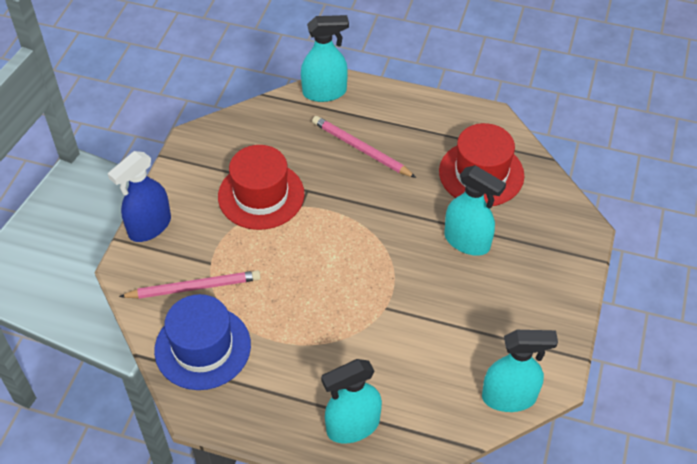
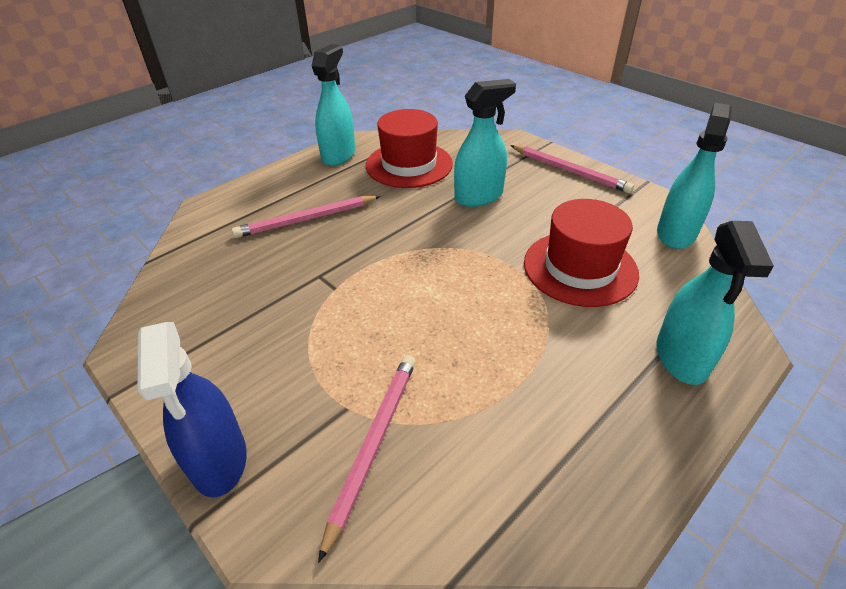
camera: 60 degrees left, 10 degrees down
blue hat [154,294,251,390] -> none
red hat [218,145,304,230] -> red hat moved to [524,199,639,307]
turquoise spray bottle [301,15,349,102] -> turquoise spray bottle moved to [312,44,355,166]
none -> pink pencil [510,145,634,193]

